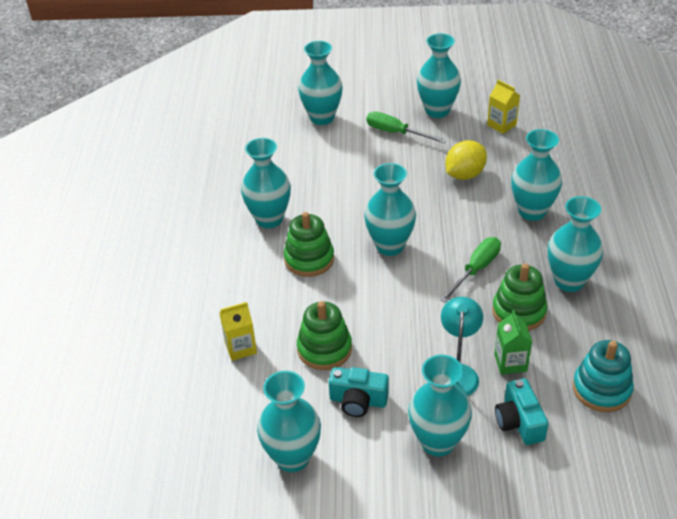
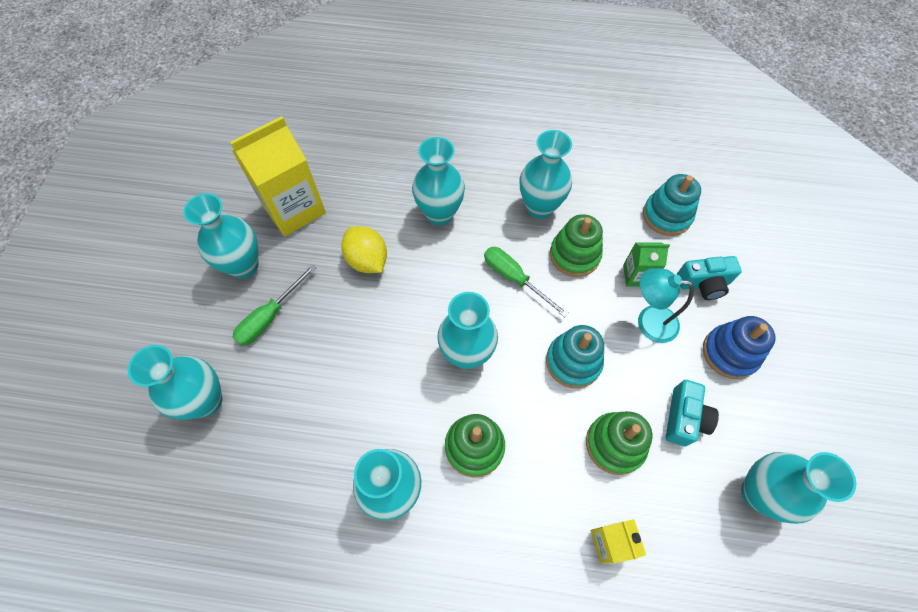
camera: 85 degrees left, 20 degrees up
turquoise vase [408,355,472,457] -> blue stacking toy [703,316,776,379]
yellow carton [487,80,520,134] -> yellow carton [230,116,326,236], size x2.01
none -> turquoise stacking toy [546,325,604,388]

